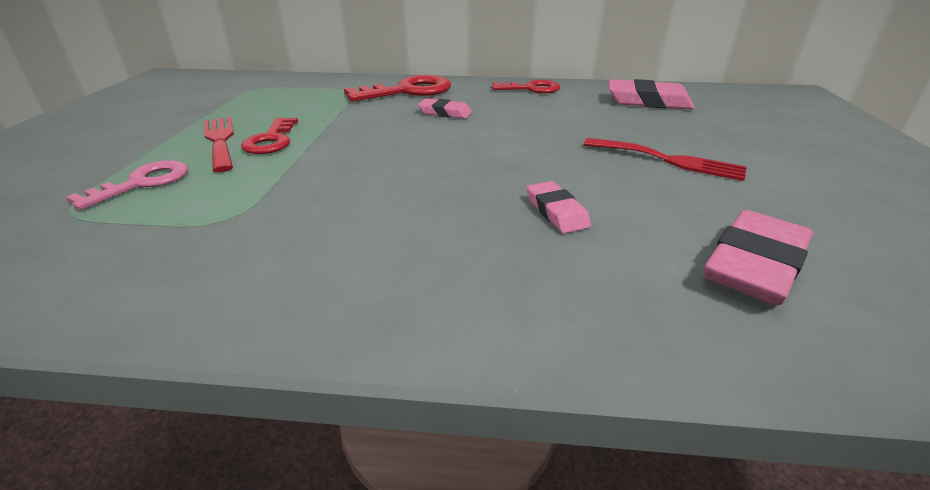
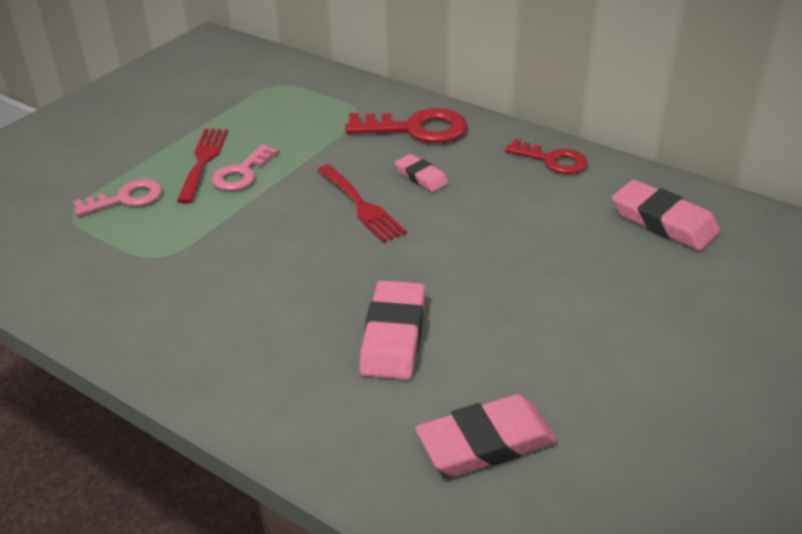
camera: 30 degrees right, 5 degrees up
red key [241,118,298,154] -> pink key [212,144,279,191]
pink eraser [527,181,591,233] -> pink eraser [359,280,426,380], size x1.72
red fork [583,138,747,181] -> red fork moved to [317,165,407,243]

